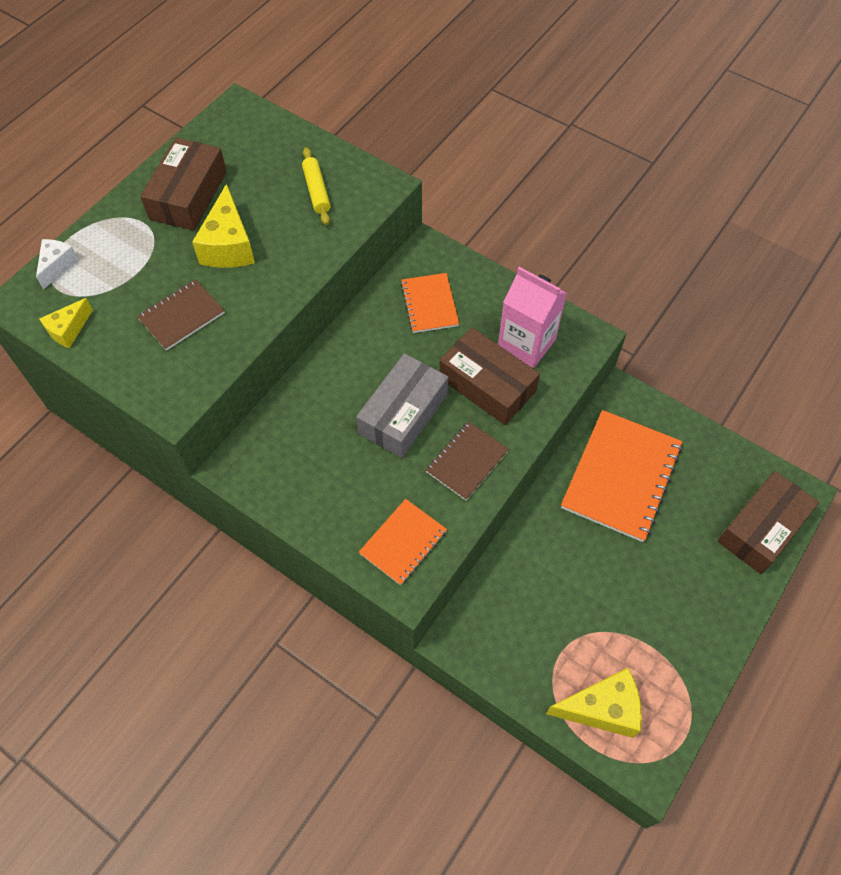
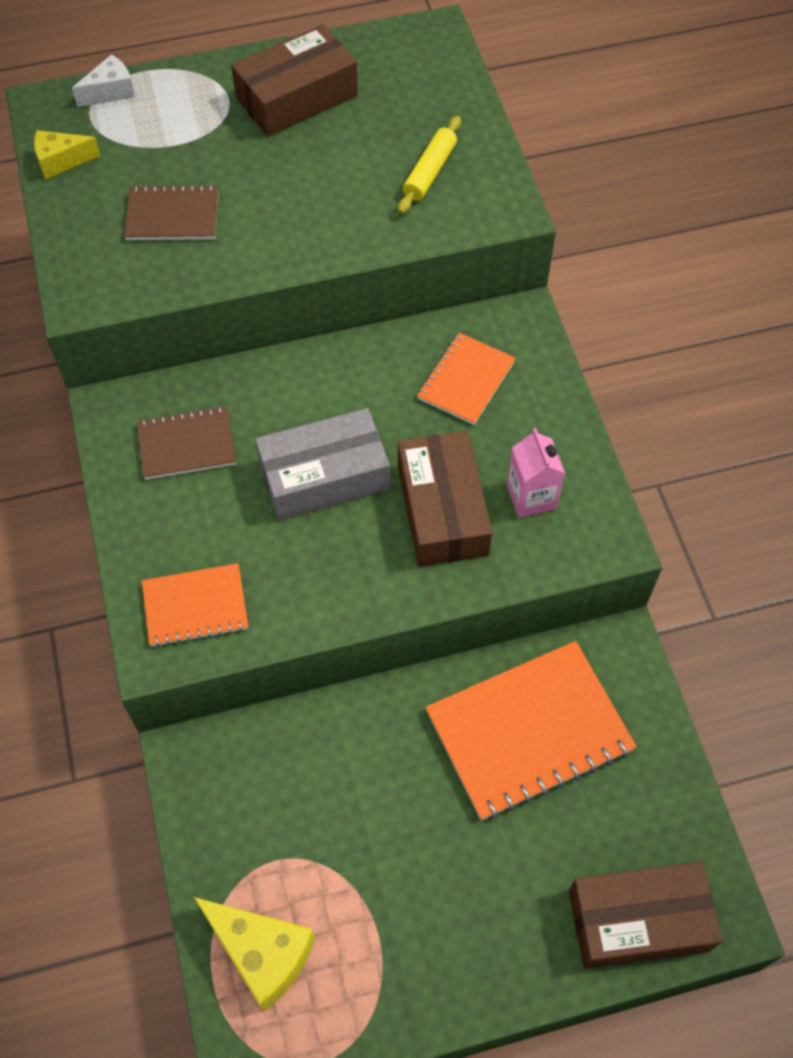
camera: 40 degrees right, 0 degrees up
yellow cheese [192,184,255,268] -> none
brown notebook [425,421,509,501] -> brown notebook moved to [137,406,236,480]
pink carton [498,267,567,368] -> pink carton [507,428,565,518], size x0.65

